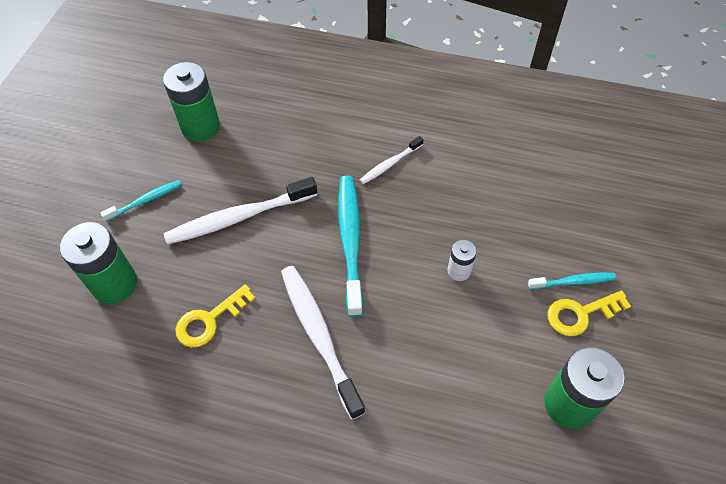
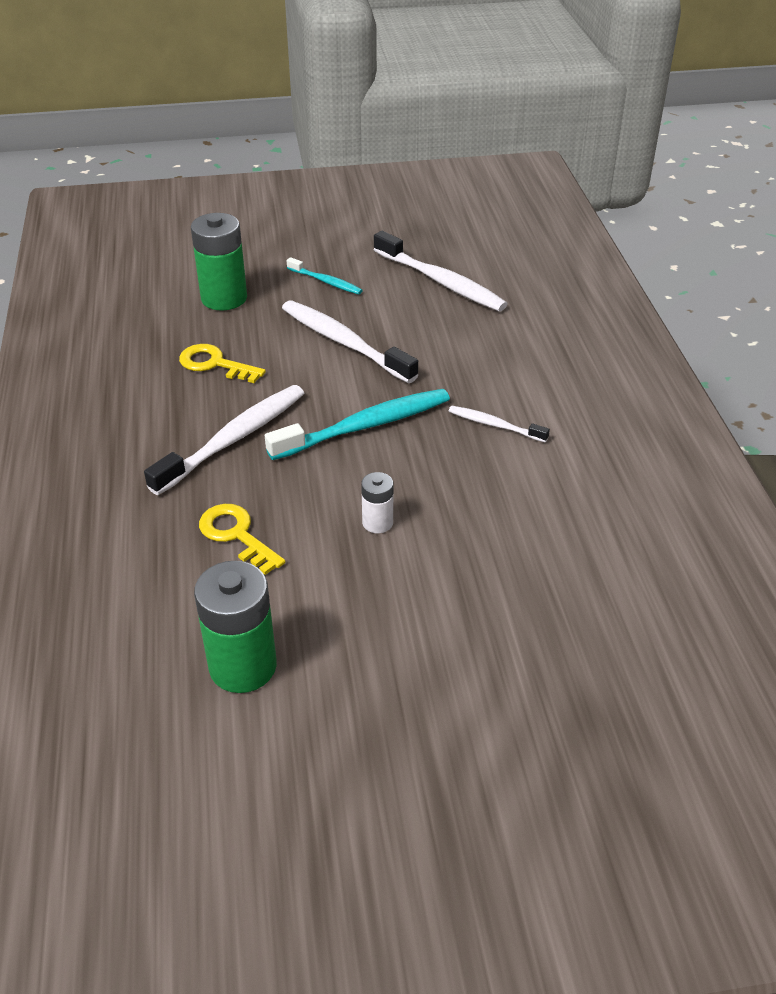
camera: 65 degrees right, 15 degrees down
green battery [163,62,220,141] -> white toothbrush [374,231,508,312]
turquoise toothbrush [528,273,616,289] -> none
yellow key [548,290,631,336] -> yellow key moved to [199,504,285,575]

